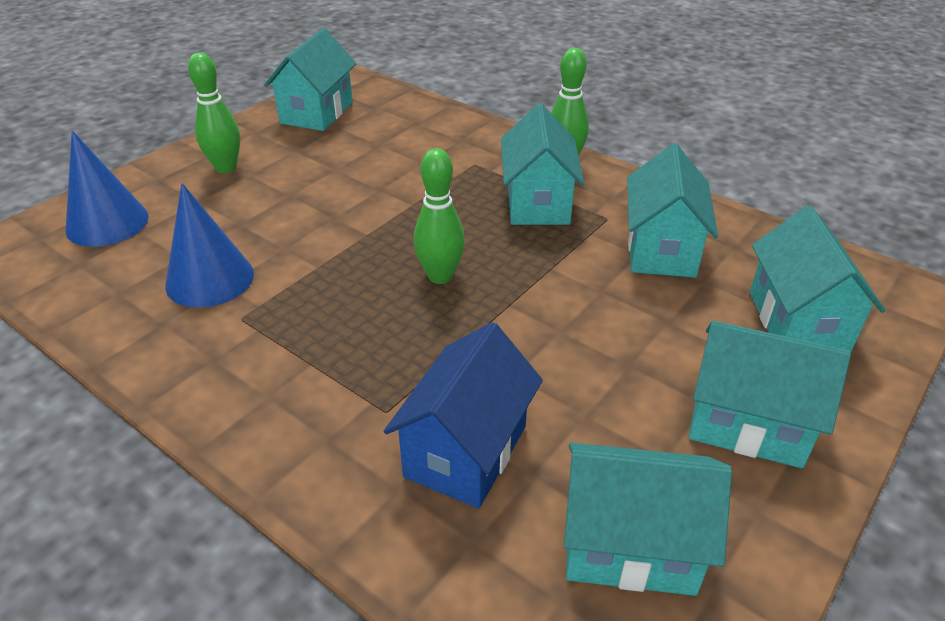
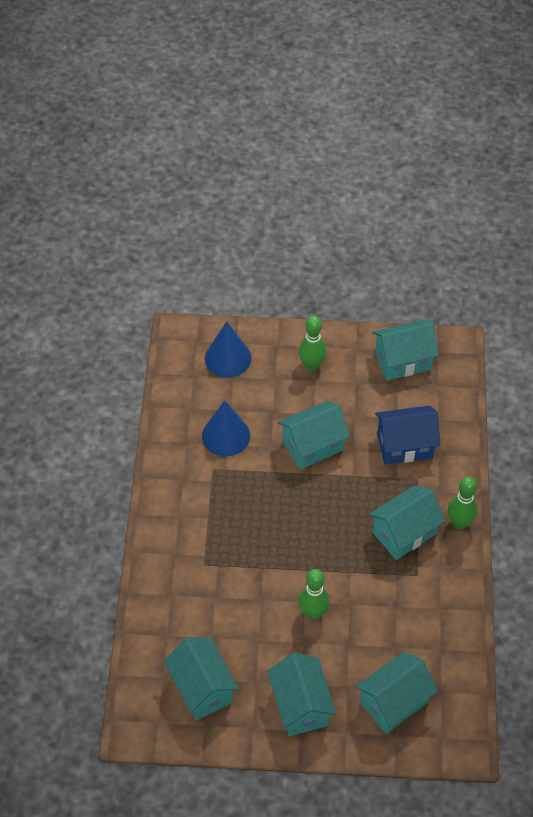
camera: 55 degrees right, 15 degrees up
blue house [384,322,543,508] -> blue house moved to [375,406,440,464]
green bowling pin [414,148,465,284] -> green bowling pin moved to [299,569,329,620]
turquoise house [627,144,718,278] -> turquoise house moved to [278,401,350,470]

